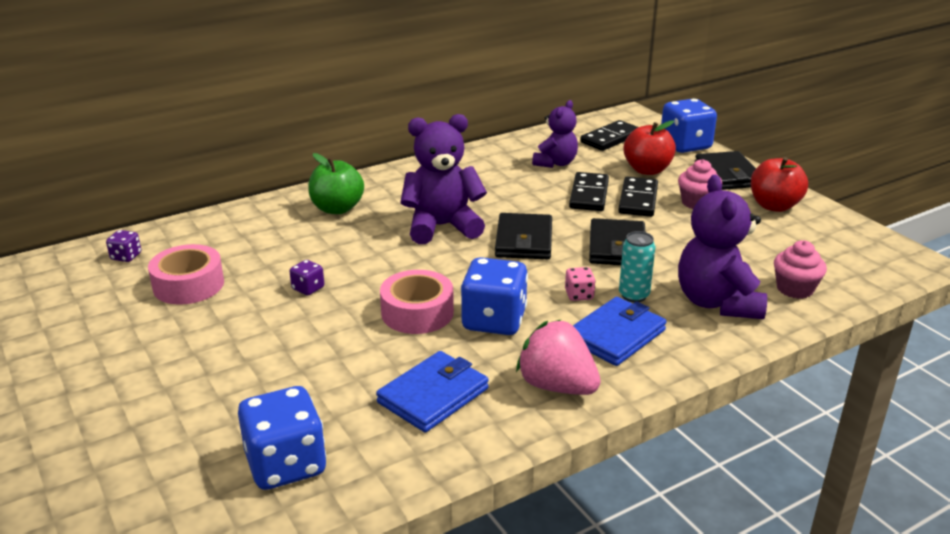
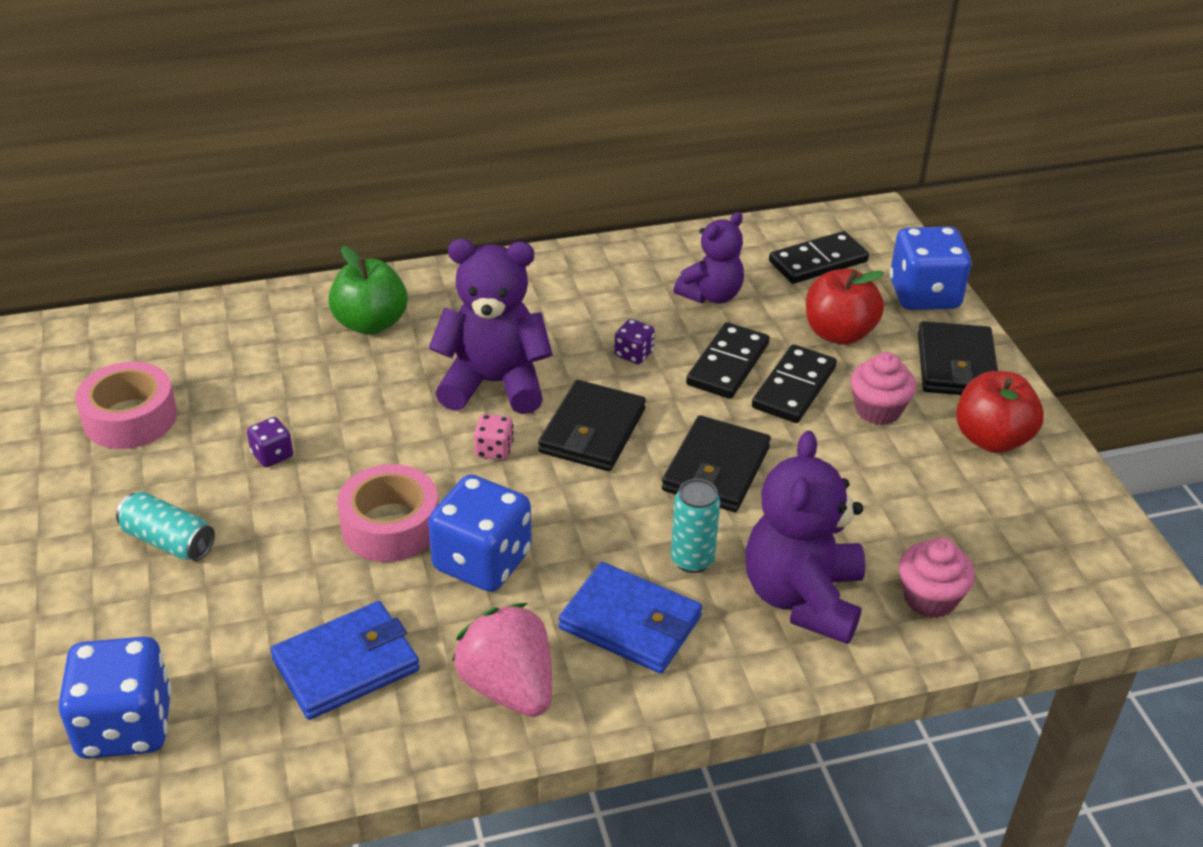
camera: 15 degrees right, 10 degrees up
purple dice [106,230,141,262] -> purple dice moved to [614,319,655,364]
pink dice [565,267,596,301] -> pink dice moved to [474,414,514,460]
blue wallet [573,297,667,366] -> blue wallet turned 60 degrees clockwise [558,562,702,674]
none -> turquoise can [116,492,215,561]

